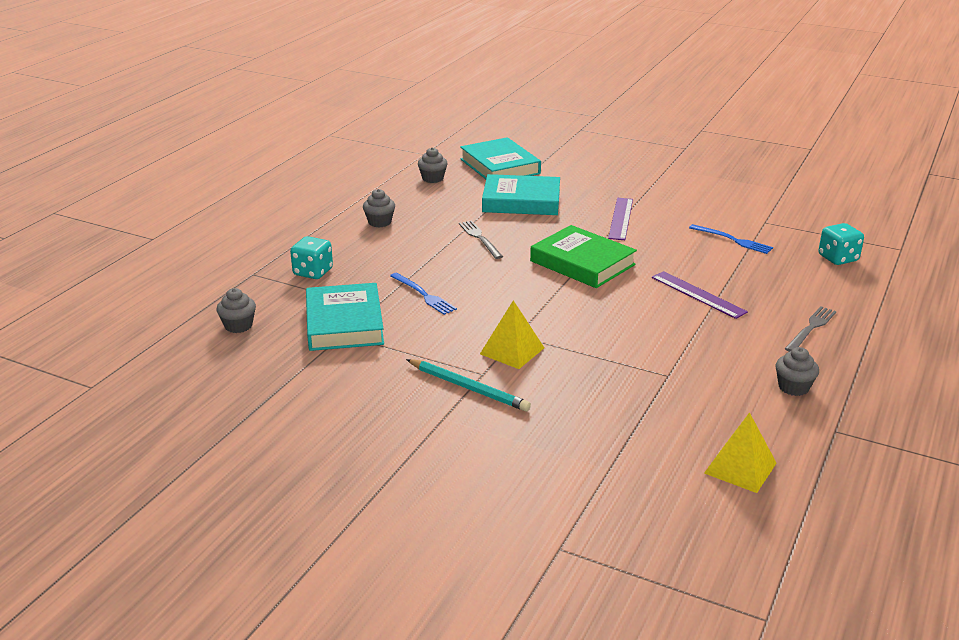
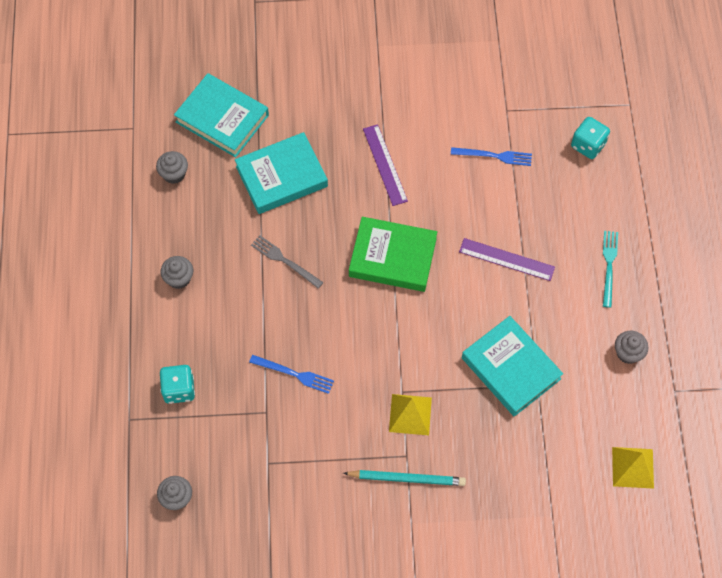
camera: 30 degrees left, 35 degrees up
turquoise book [306,283,384,351] -> turquoise book moved to [462,316,563,417]
grey fork [785,306,836,352] -> turquoise fork [603,231,618,308]

